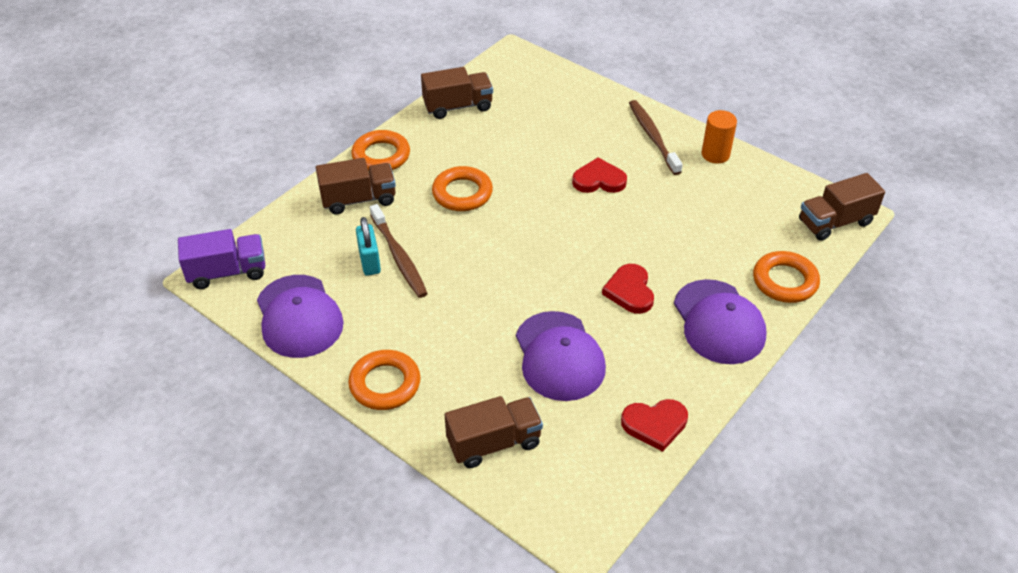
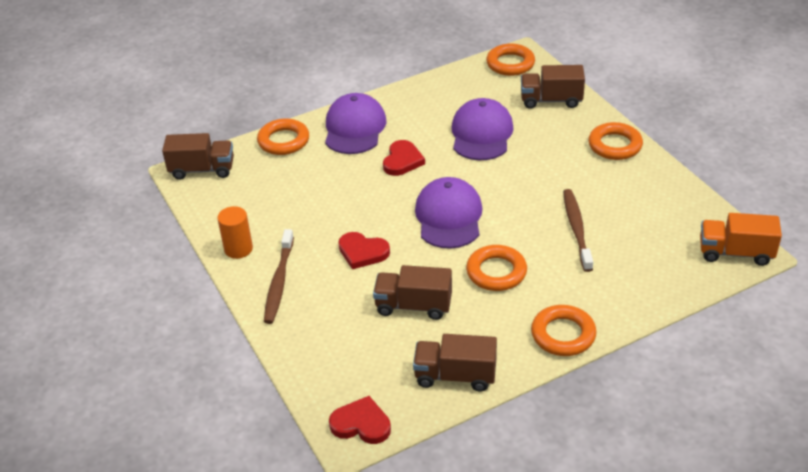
camera: 155 degrees left, 5 degrees down
purple truck [178,229,265,289] -> orange truck [700,213,782,266]
purple cap [257,275,344,358] -> purple cap moved to [415,177,482,249]
brown truck [316,158,396,215] -> brown truck moved to [373,265,452,320]
turquoise padlock [356,217,381,276] -> none
red heart [621,399,688,452] -> red heart moved to [329,396,391,444]
none -> orange ring [486,44,535,76]

